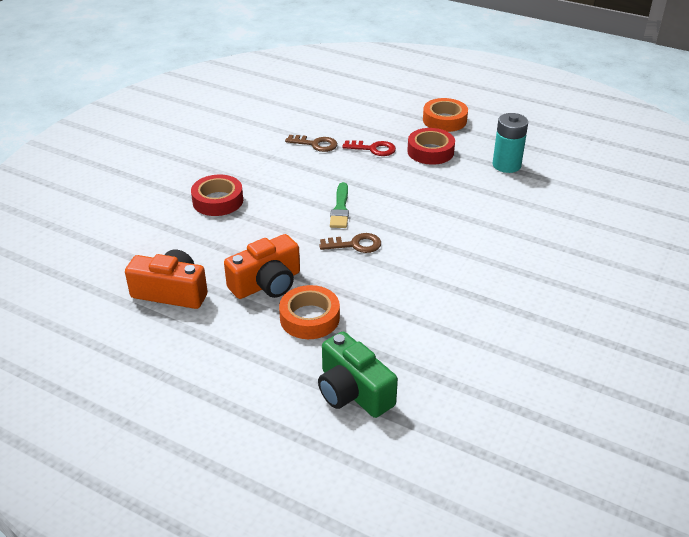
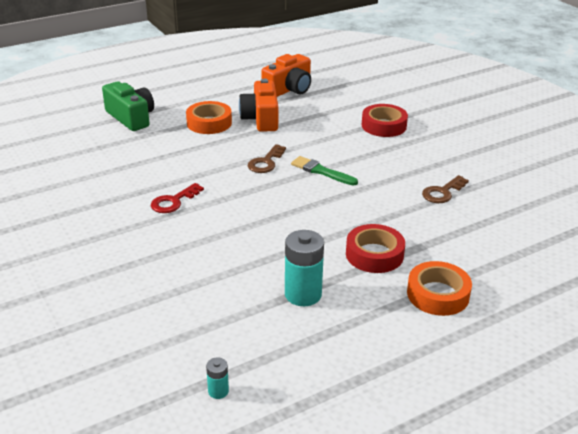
camera: 120 degrees right, 5 degrees down
green camera [318,331,398,418] -> green camera turned 60 degrees clockwise [102,81,154,131]
red key [342,140,396,156] -> red key moved to [151,183,204,213]
none -> turquoise battery [206,357,229,399]

